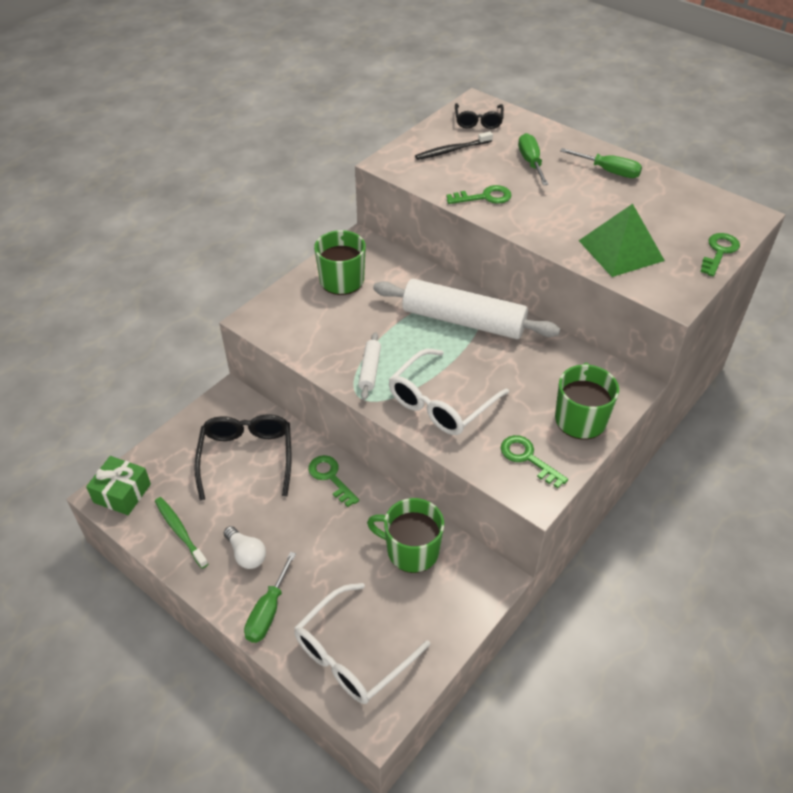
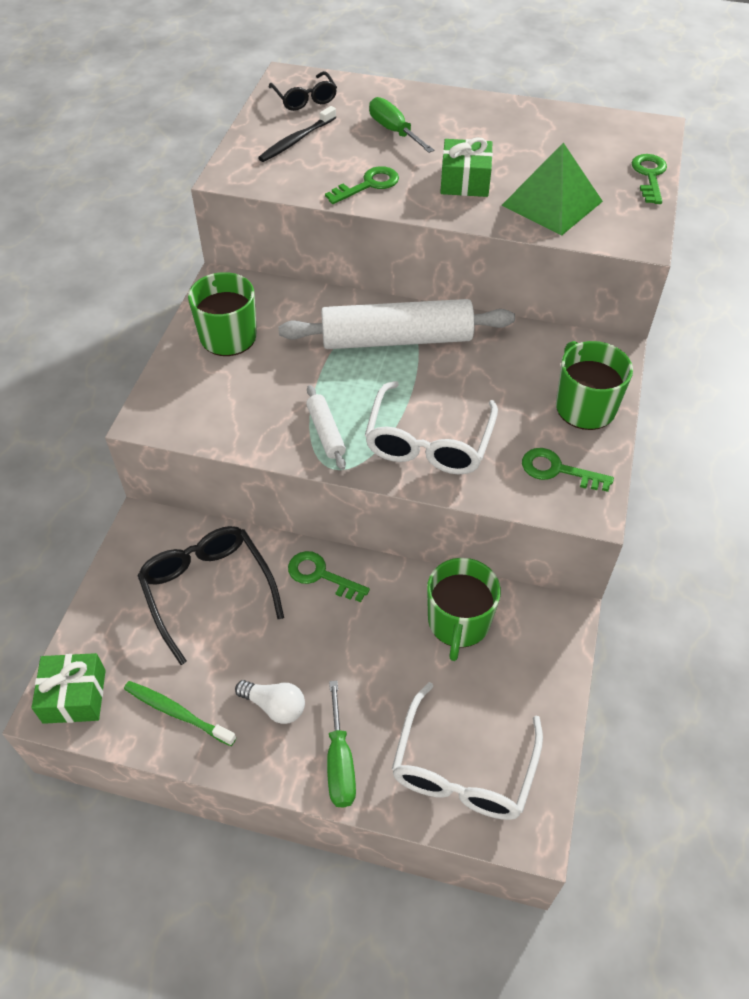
camera: 25 degrees left, 5 degrees up
green mug [367,498,444,573] -> green mug turned 75 degrees counterclockwise [427,558,501,661]
green screwdriver [560,148,642,178] -> none
none -> green gift [440,137,493,197]

